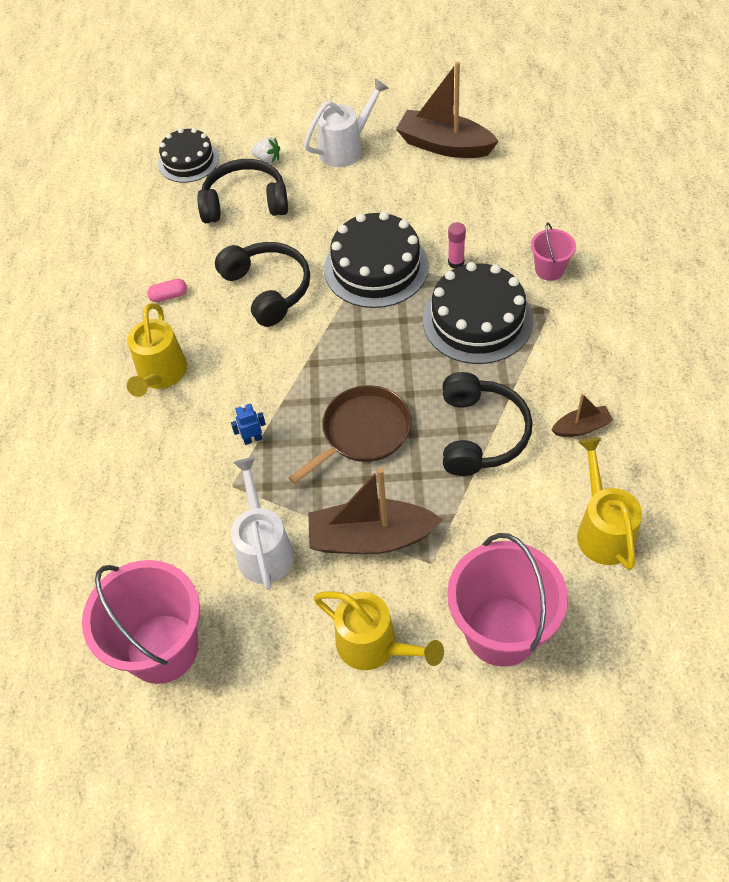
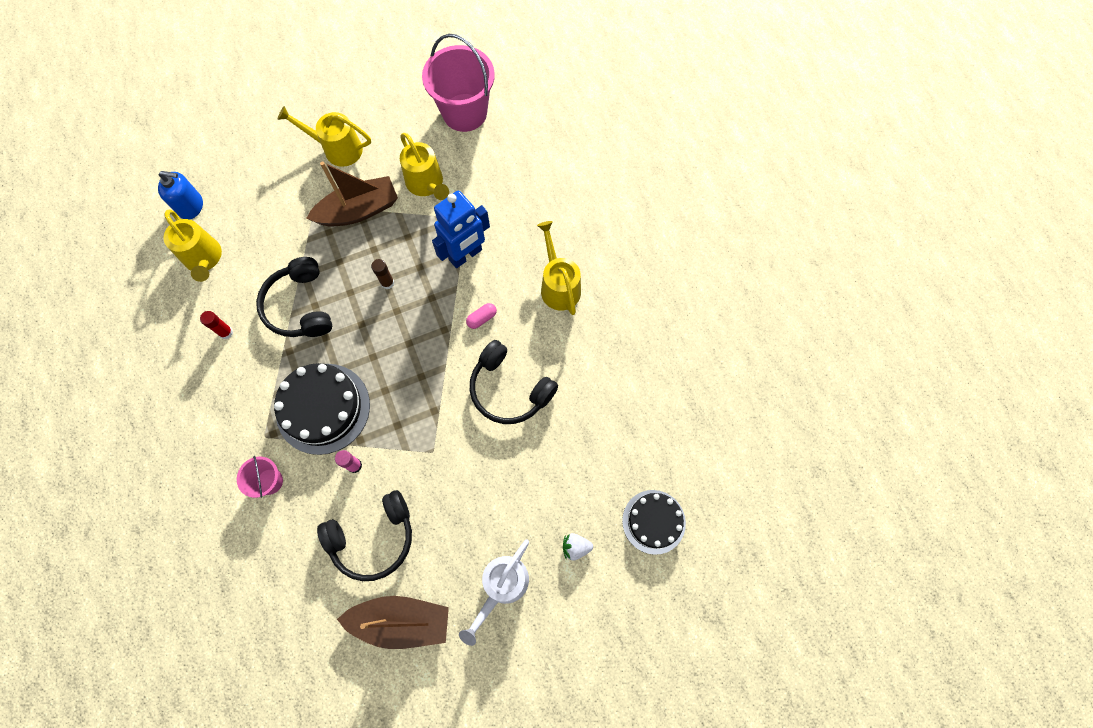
camera: 155 degrees right, 15 degrees up
pink capsule [147,279,187,302] -> pink capsule moved to [466,303,497,329]
black headphones [197,159,288,223] -> black headphones moved to [317,490,412,581]
blue robot [231,404,266,445] -> blue robot [432,191,490,268], size x2.42
white watering can [231,457,294,590] -> yellow watering can [400,133,449,200]
brown pan [288,385,411,484] -> brown glue stick [371,259,394,289]
black cake [324,211,429,308] -> none
pink bucket [447,533,568,667] -> none
brown boat [552,393,613,437] -> red glue stick [200,311,233,339]
none -> blue soap dispenser [158,171,203,220]

